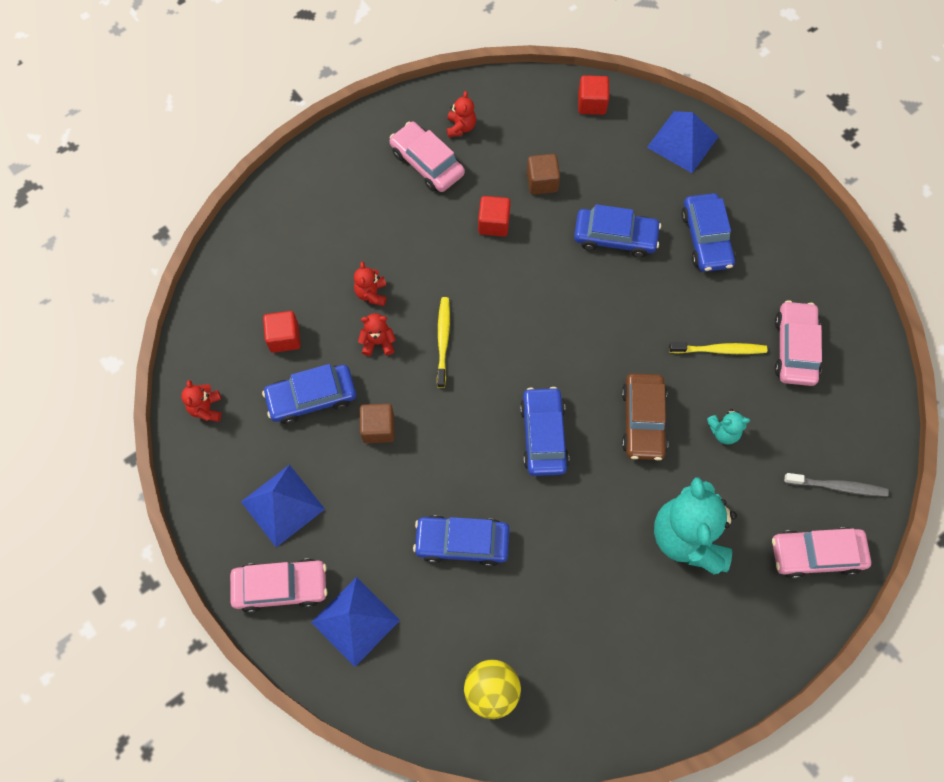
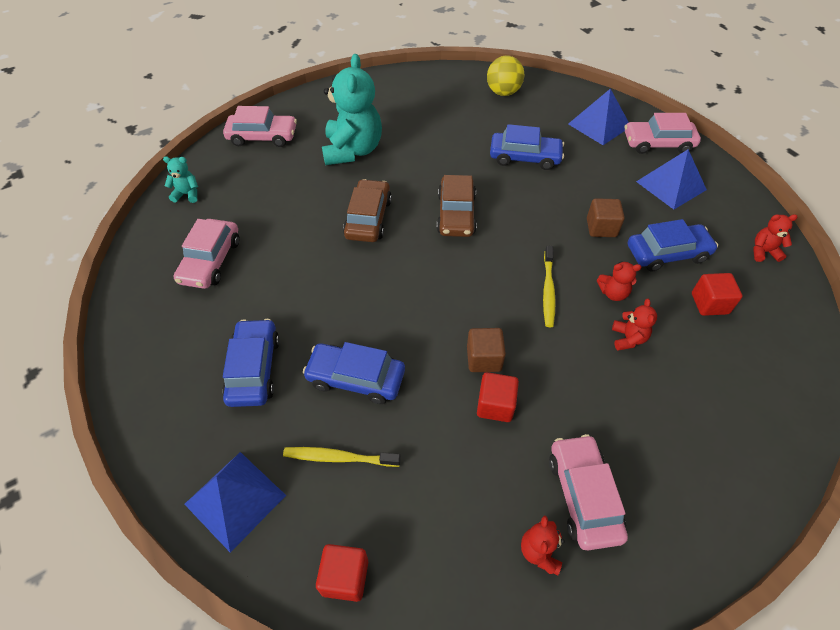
camera: 175 degrees left, 15 degrees down
red teddy bear [181,380,221,422] -> red teddy bear turned 90 degrees counterclockwise [753,214,798,262]
pink car [390,122,465,192] -> pink car turned 150 degrees counterclockwise [549,434,628,550]
blue car [520,387,569,476] -> brown car [437,175,477,237]
brown cube [527,154,560,195] -> brown cube moved to [467,328,506,372]
yellow toothbrush [669,342,767,354] -> yellow toothbrush moved to [283,447,401,467]
turquoise teddy bear [707,409,750,444] -> turquoise teddy bear moved to [163,156,198,203]
grey toothbrush [784,473,889,497] -> none

